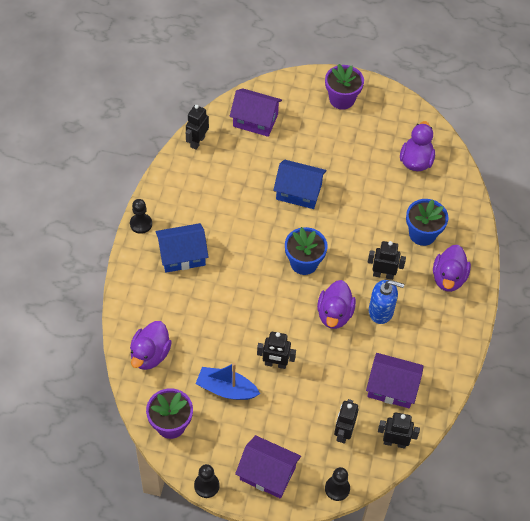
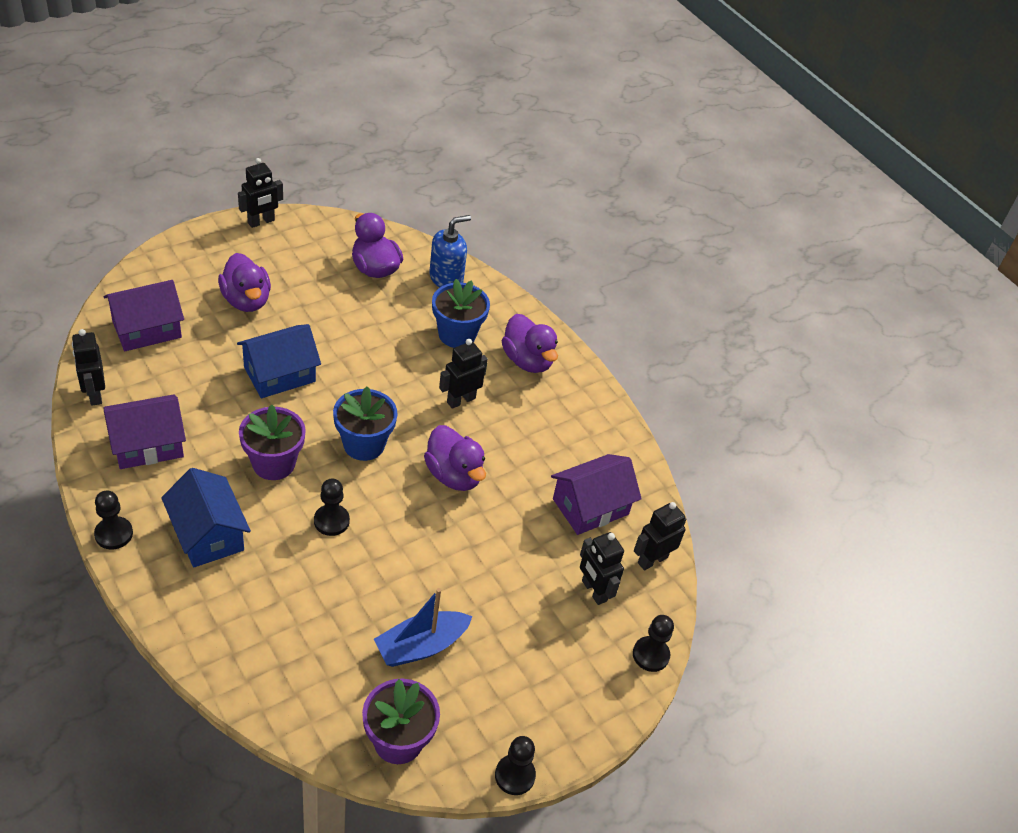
camera: 50 degrees left, 10 degrees down
purple duck [130,321,172,370] -> purple duck moved to [218,253,271,312]
blue house [155,223,208,273] -> blue house turned 60 degrees counterclockwise [161,468,251,568]
purple house [235,435,301,499] -> purple house moved to [104,394,186,469]
black robot [257,332,296,369] -> black robot moved to [238,158,283,228]
purple flower pot [325,64,364,110] -> purple flower pot moved to [239,404,306,480]
blue soap dispenser [369,280,404,324] -> blue soap dispenser moved to [429,215,471,287]
none -> black pawn [314,479,350,536]

